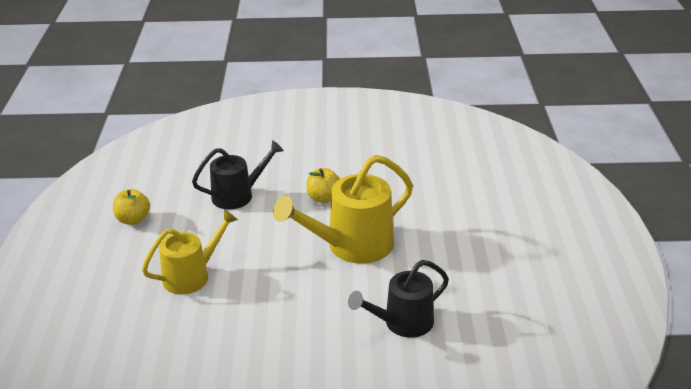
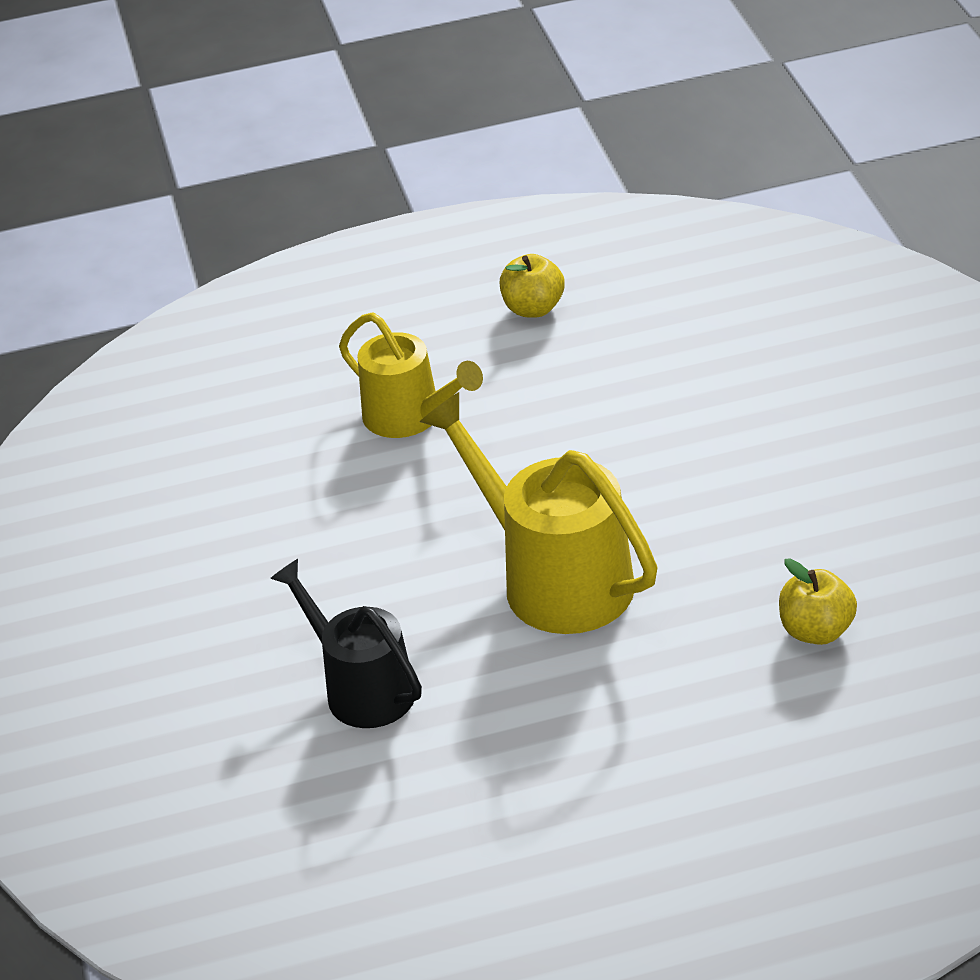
camera: 80 degrees right, 5 degrees up
black watering can [192,140,284,209] -> none
yellow apple [306,168,340,203] -> yellow apple moved to [779,558,857,645]

